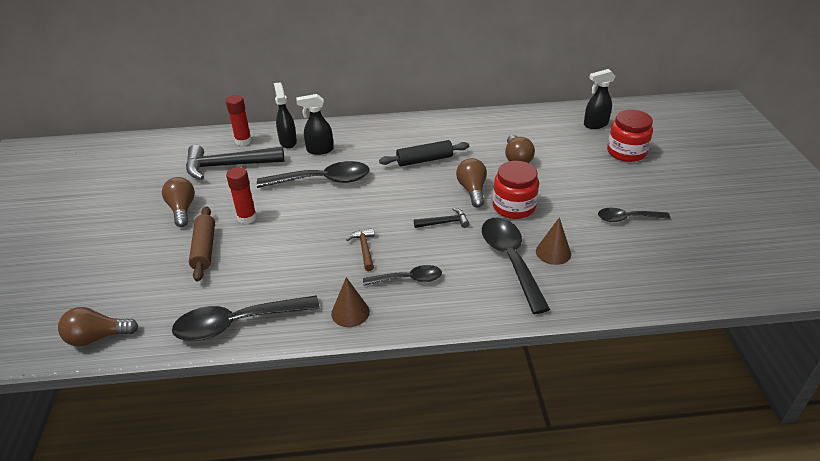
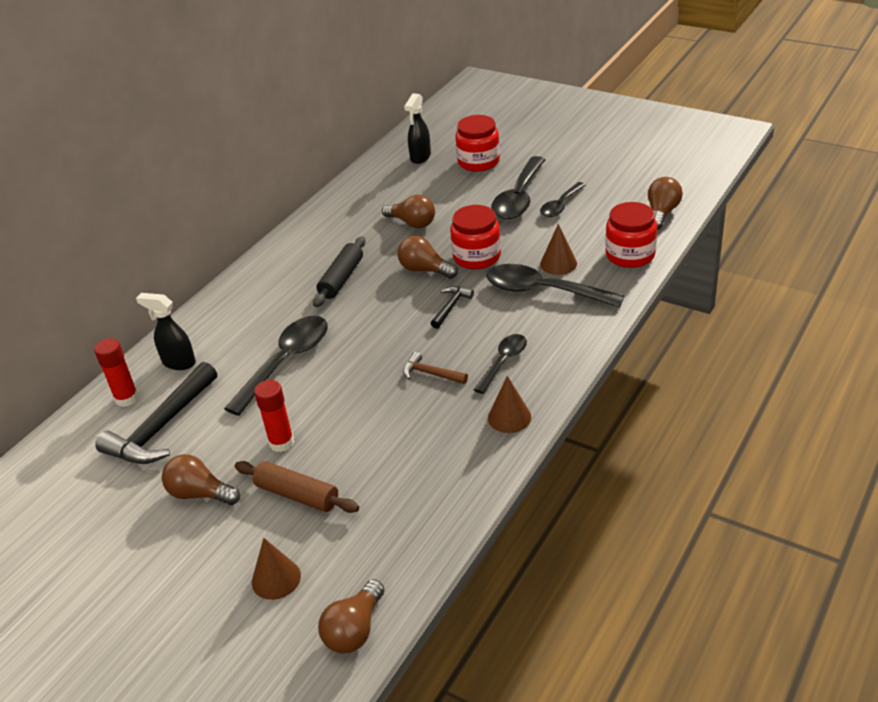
camera: 50 degrees left, 0 degrees up
black spoon [172,295,320,341] -> black spoon moved to [491,156,546,219]
black spray bottle [296,94,334,155] -> none
none -> brown cone [252,538,301,600]
none -> red jar [605,202,657,268]
none -> brown light bulb [648,177,683,230]

